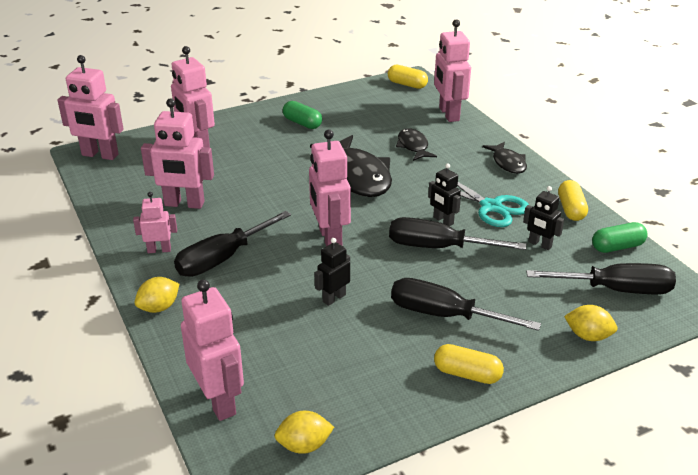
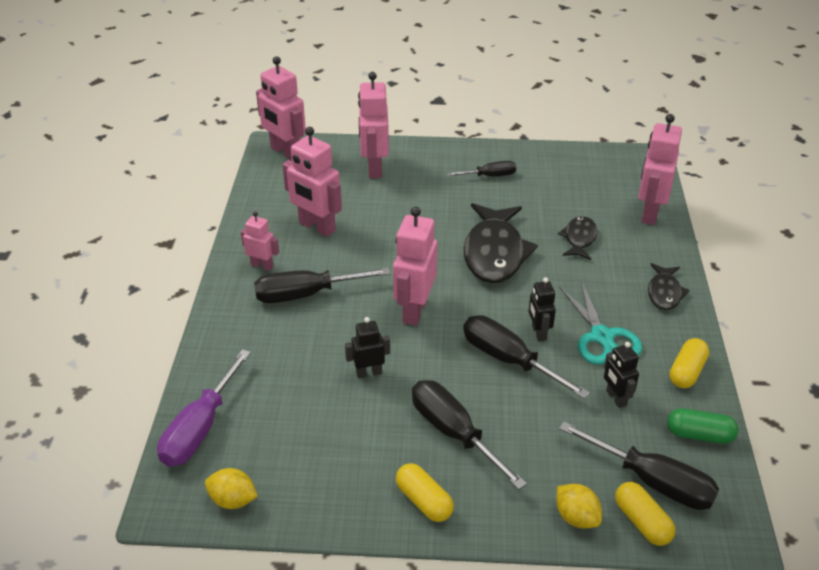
camera: 30 degrees right, 5 degrees up
yellow lemon [135,277,179,313] -> none
pink robot [181,280,244,421] -> purple screwdriver [157,349,251,467]
green capsule [283,101,322,129] -> black screwdriver [447,161,516,176]
yellow capsule [388,65,428,89] -> yellow capsule moved to [615,482,676,546]

